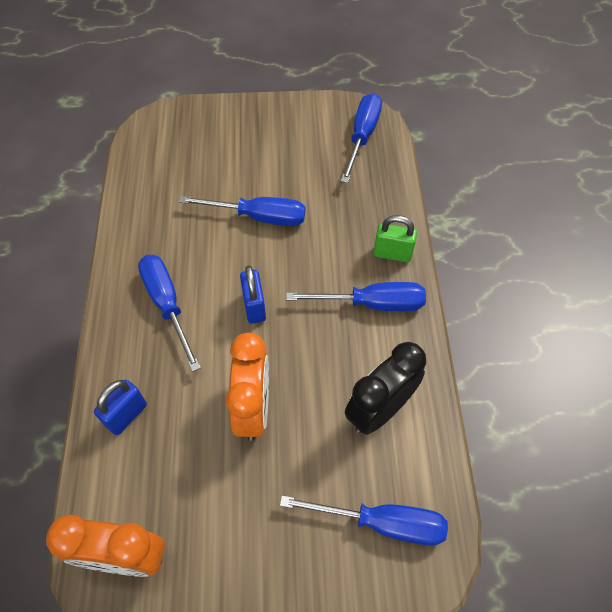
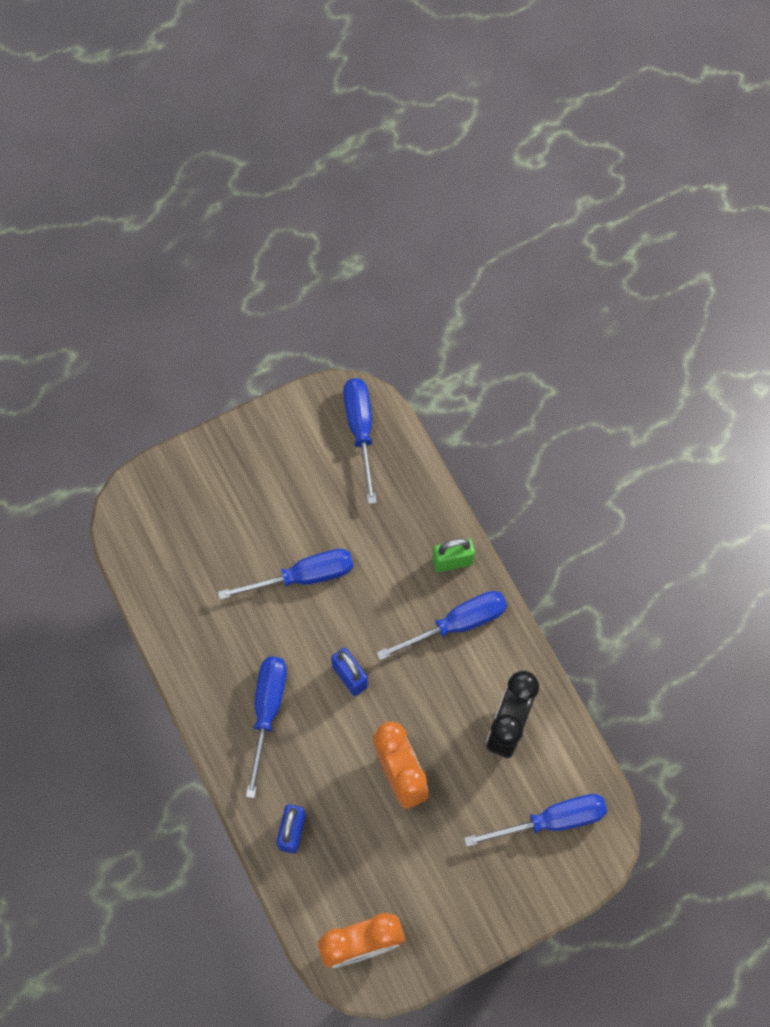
camera: 25 degrees left, 10 degrees up
blue screwdriver [138,255,201,372] -> blue screwdriver turned 60 degrees clockwise [246,656,287,798]

